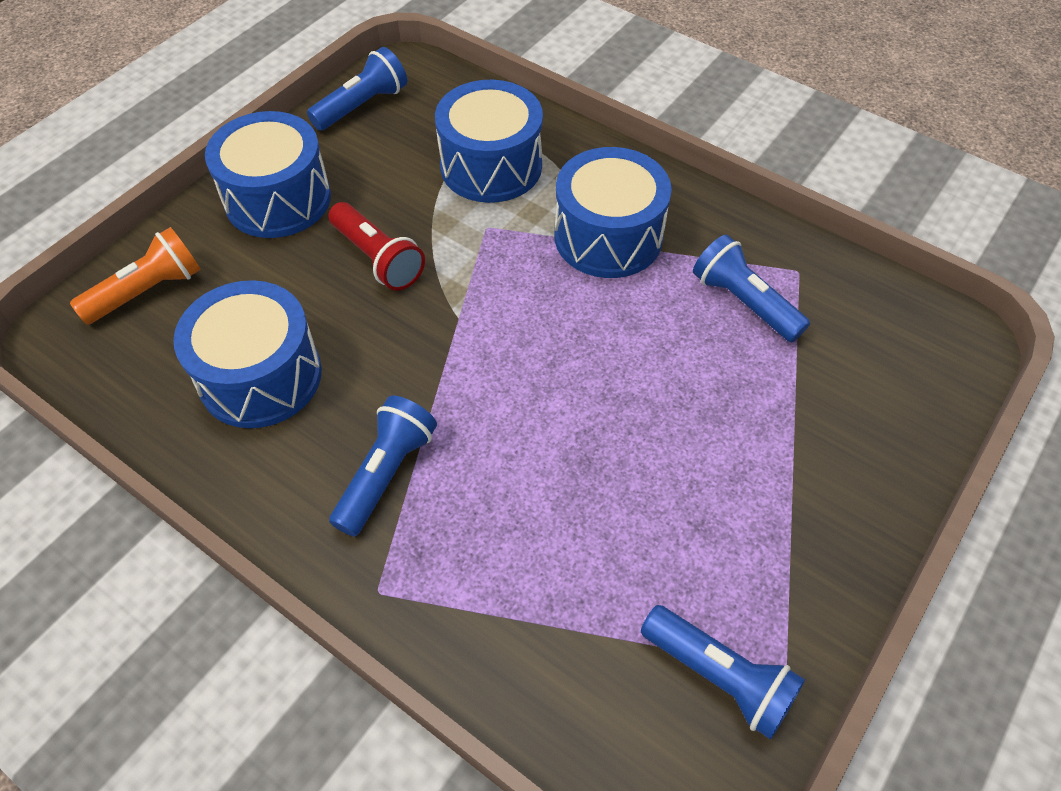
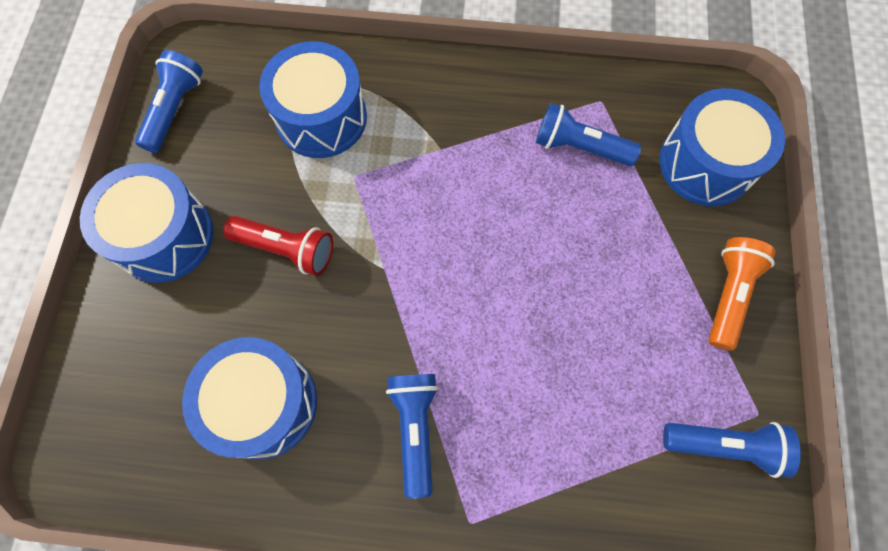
camera: 30 degrees left, 15 degrees up
orange flashlight [70,227,201,324] -> orange flashlight moved to [708,237,776,351]
blue drum [554,147,672,278] -> blue drum moved to [659,88,785,206]

